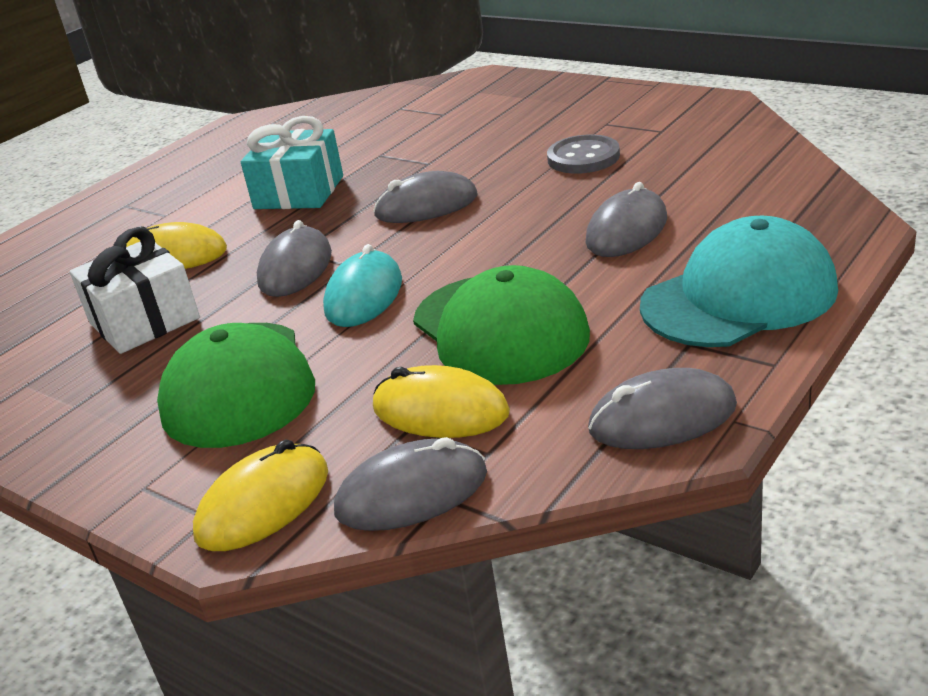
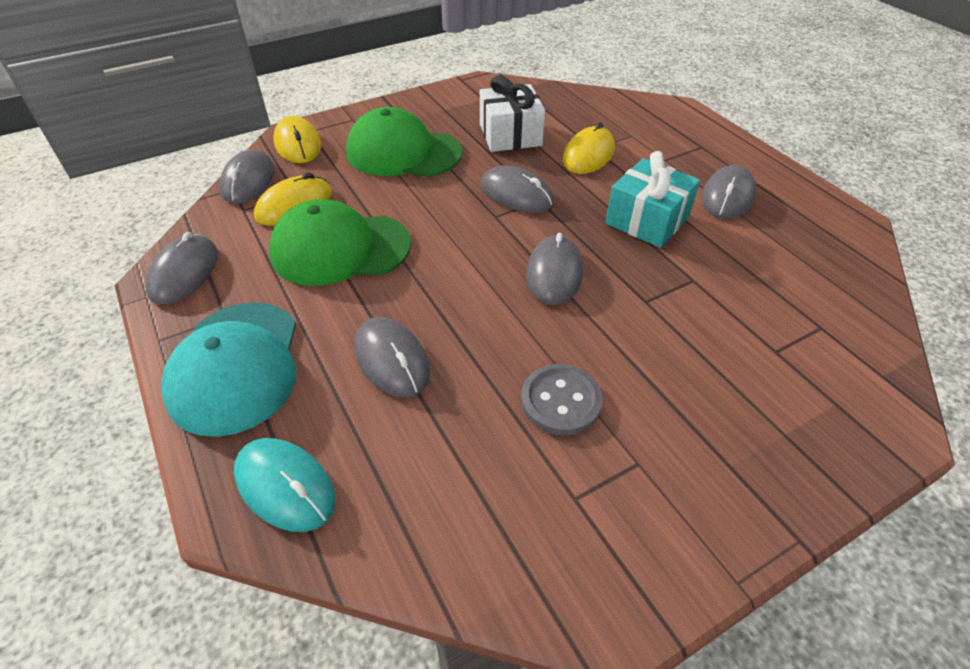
camera: 110 degrees right, 15 degrees up
turquoise mouse [323,244,402,327] -> turquoise mouse moved to [234,438,336,532]
none -> grey mouse [702,165,756,219]

